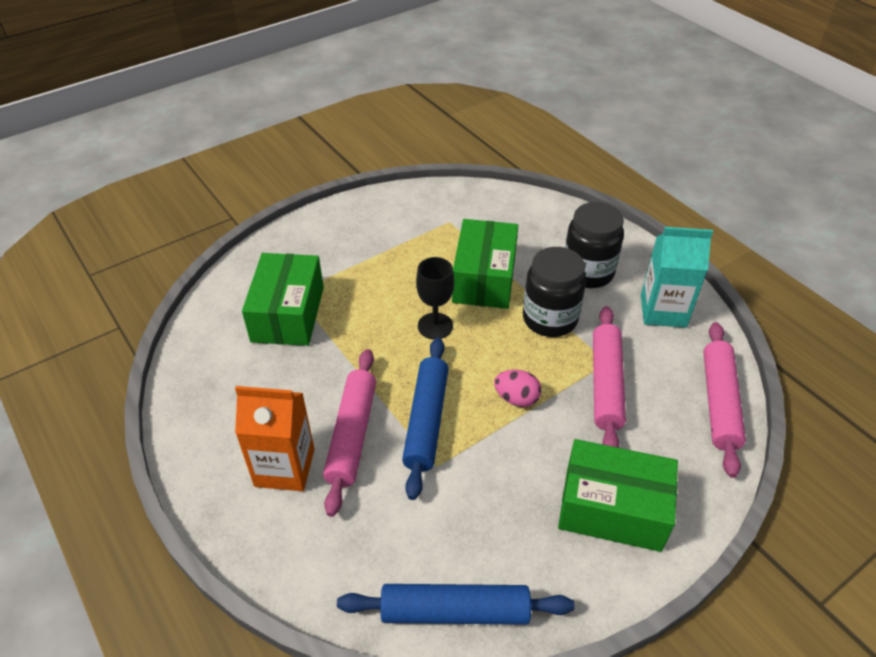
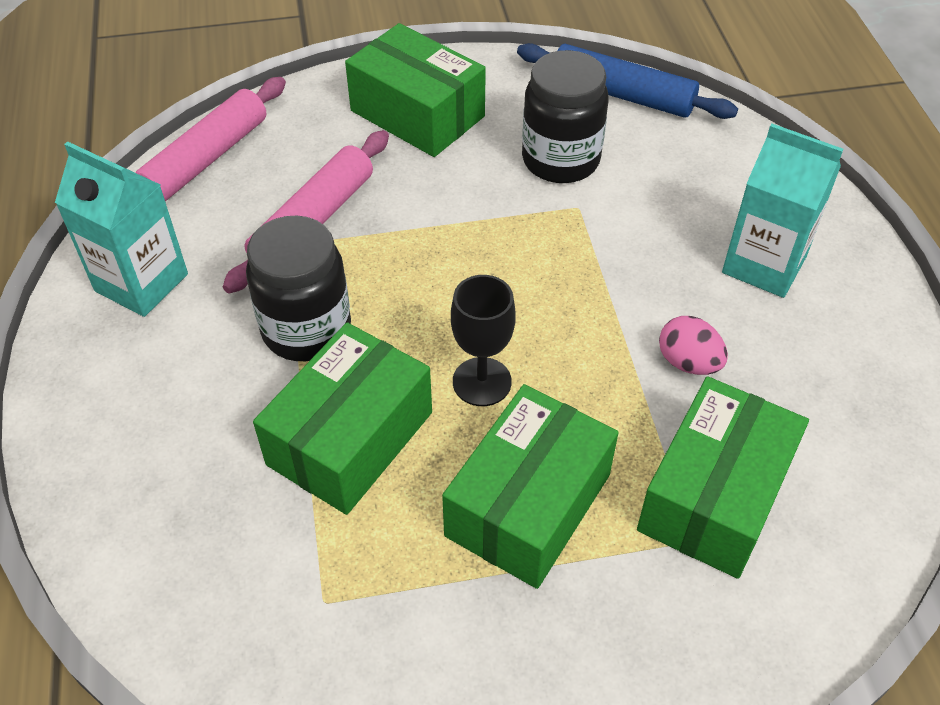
camera: 155 degrees left, 5 degrees up
orange carton [235,386,314,491] -> turquoise carton [722,124,843,298]
pink rolling pin [323,349,376,517] -> none
blue rolling pin [402,338,448,500] -> none
pink egg [494,370,542,407] -> pink egg moved to [659,316,728,375]
black jar [565,202,624,288] -> black jar moved to [522,50,609,183]
none -> green box [442,384,619,589]

